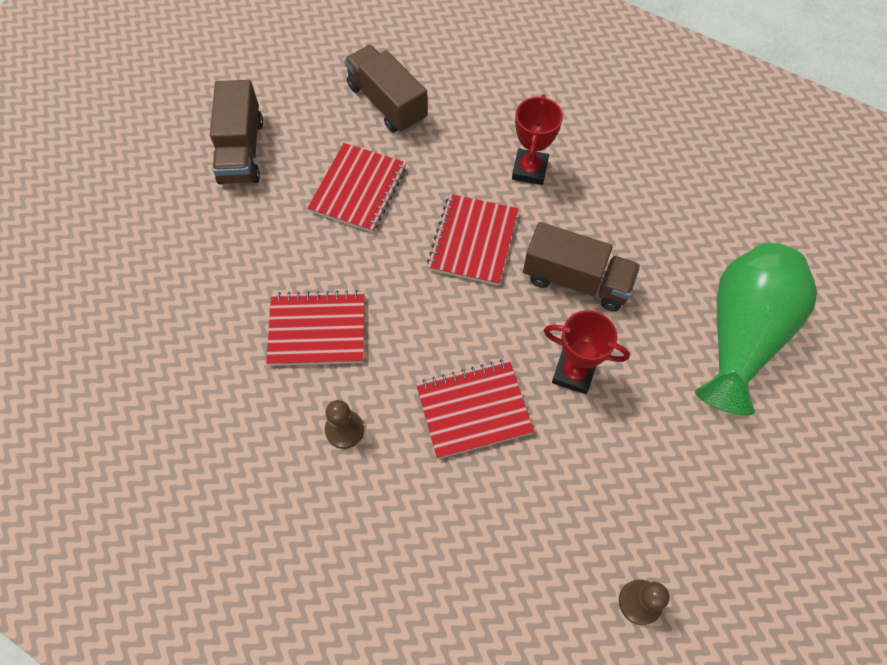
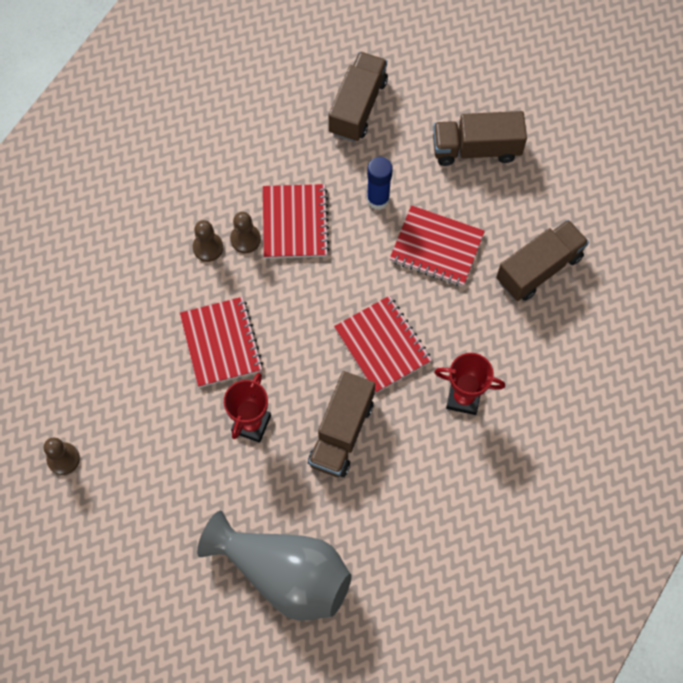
camera: 90 degrees right, 5 degrees up
red notebook [427,194,518,286] -> red notebook turned 45 degrees clockwise [334,296,432,393]
green vase [695,243,817,416] -> grey vase [197,511,352,621]
none -> brown pawn [230,212,261,253]
none -> brown truck [329,52,388,142]
none -> blue glue stick [367,157,393,210]

